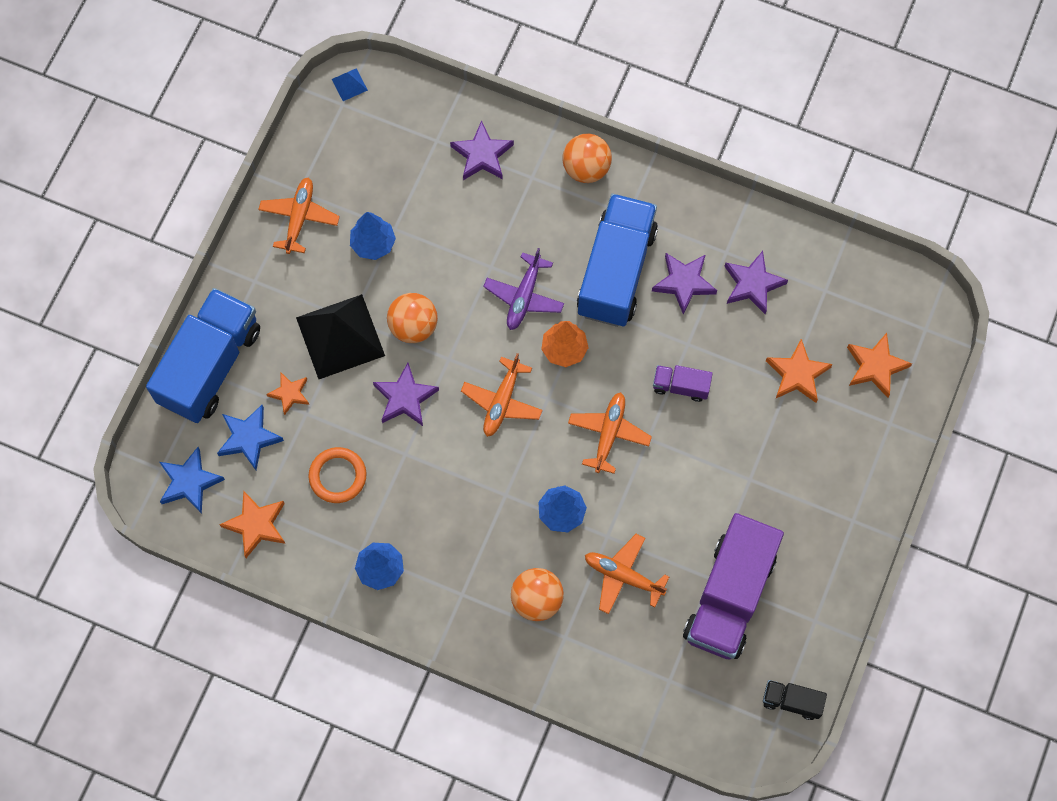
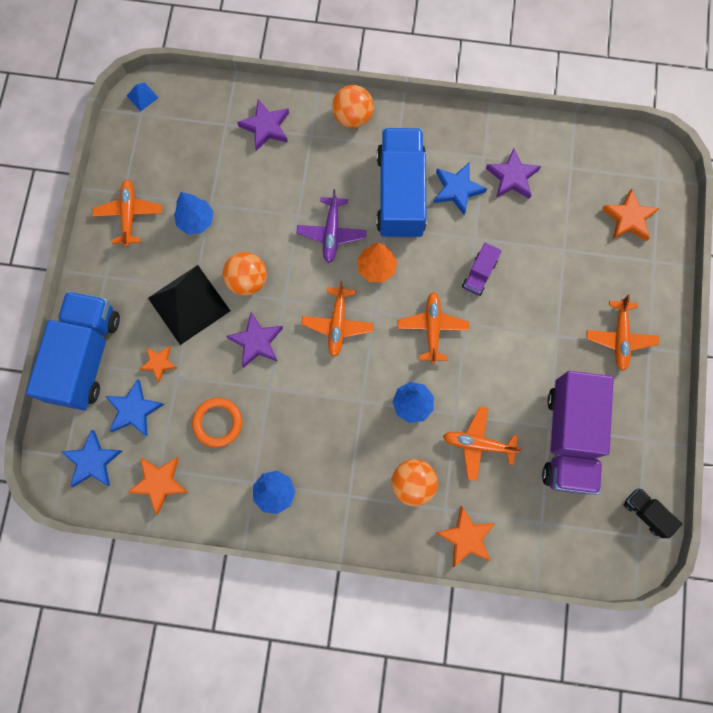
camera: 15 degrees left, 5 degrees up
purple star [652,253,717,315] -> blue star [434,163,487,215]
purple truck [653,365,713,402] -> purple truck turned 60 degrees counterclockwise [462,242,502,296]
black truck [763,680,827,720] -> black truck turned 45 degrees clockwise [624,488,682,538]
orange star [766,339,833,403] -> orange star moved to [436,506,495,567]
none -> orange plane [587,295,659,371]

